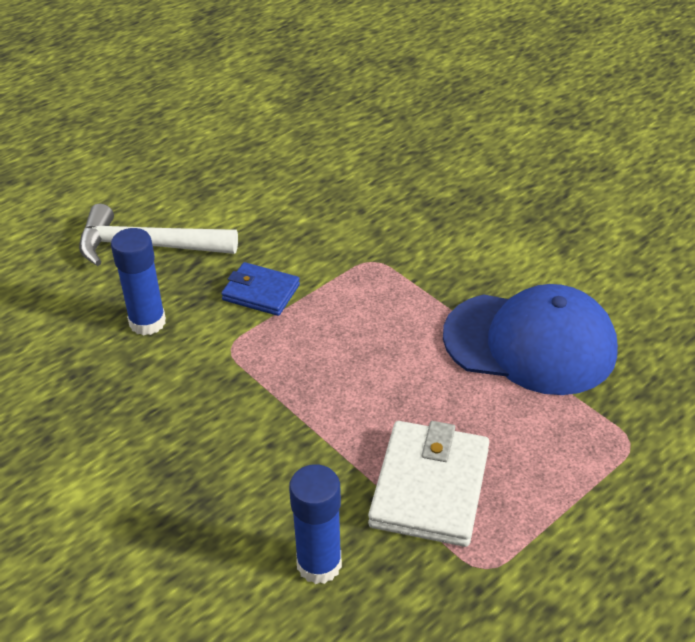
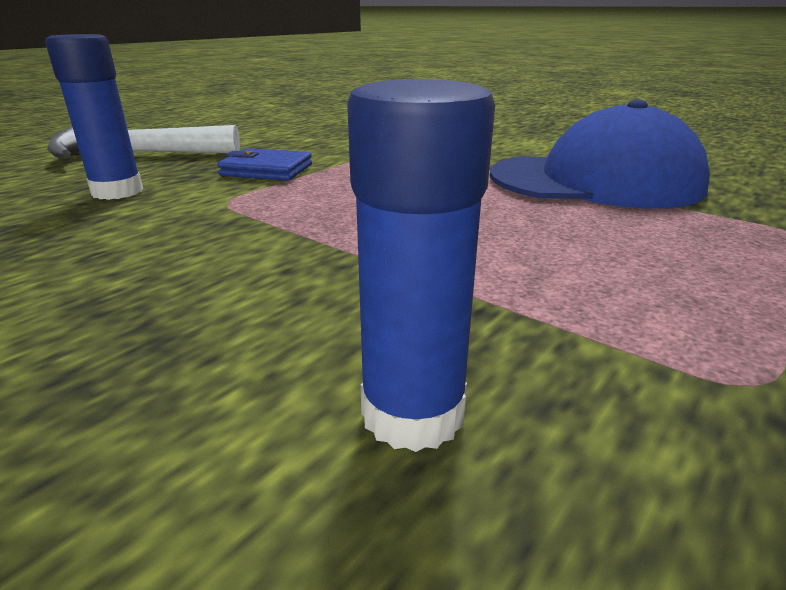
camera: 10 degrees left, 15 degrees down
white wallet [368,421,489,547] -> none

